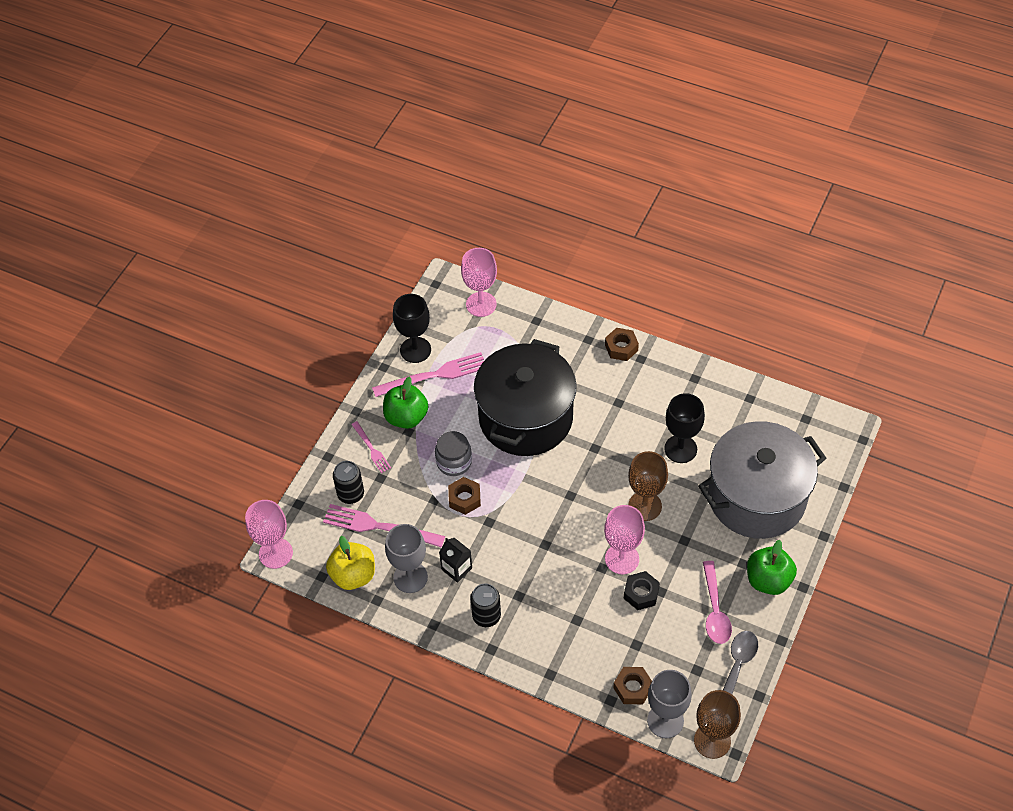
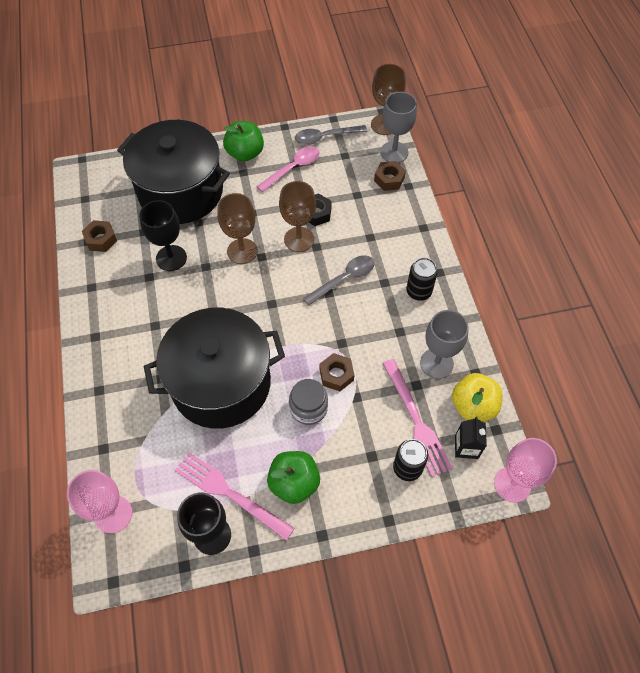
camera: 130 degrees left, 5 degrees up
pink fork [351,421,391,473] -> none
black carton [439,538,472,583] -> black carton moved to [455,417,487,459]
pink goblet [604,505,645,574] -> brown goblet [279,181,316,252]
brown nut [605,328,639,361] -> brown nut moved to [82,220,117,252]
grey pot [698,421,826,539] -> black pot [117,120,230,224]
none -> grey spoon [303,255,375,306]

